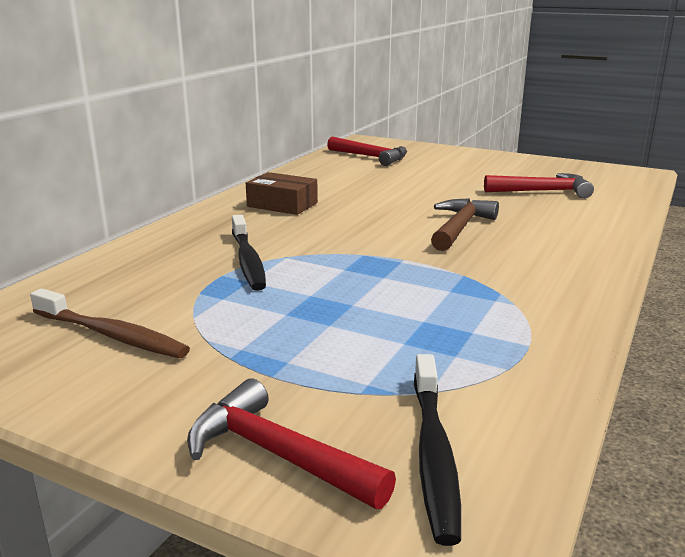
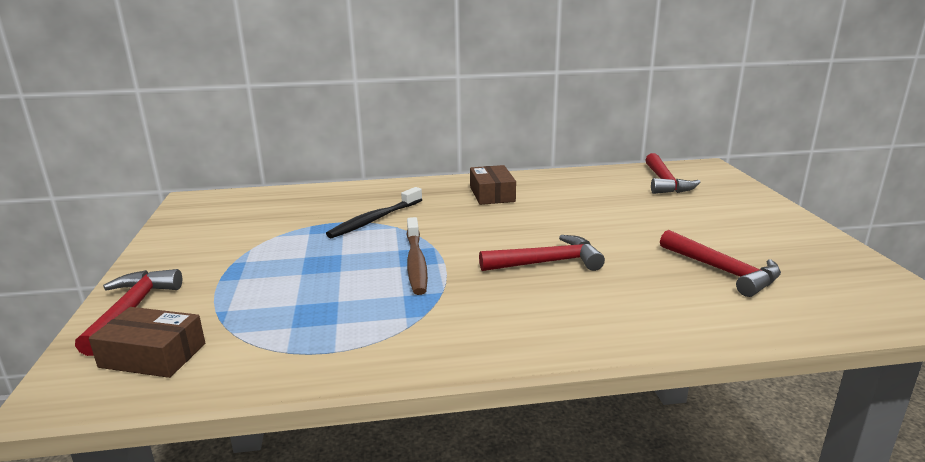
camera: 55 degrees right, 0 degrees up
brown toothbrush [30,288,190,358] -> brown toothbrush moved to [406,217,428,295]
black toothbrush [414,354,461,546] -> brown box [89,307,205,378]
brown hammer [431,198,499,251] -> red hammer [479,235,605,271]

